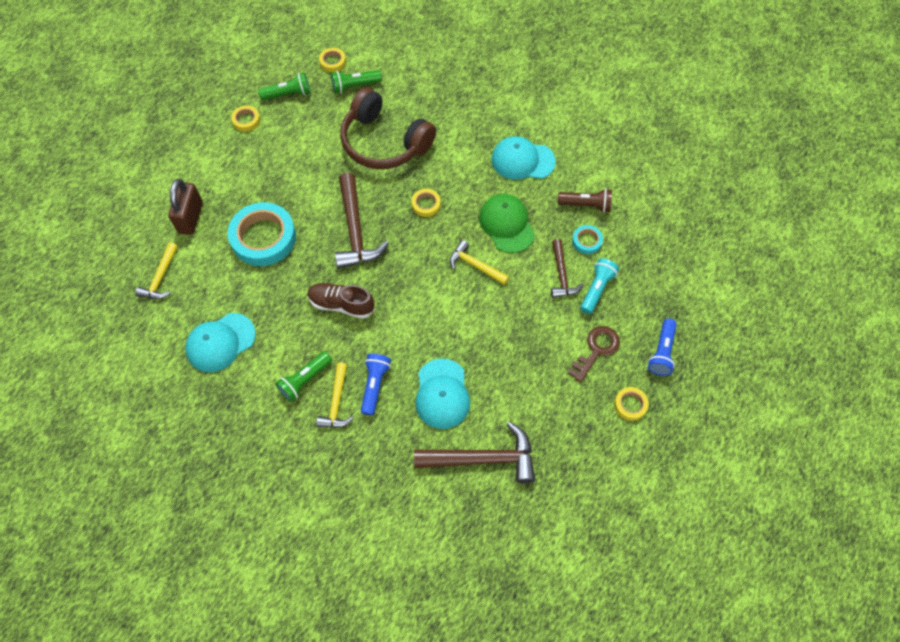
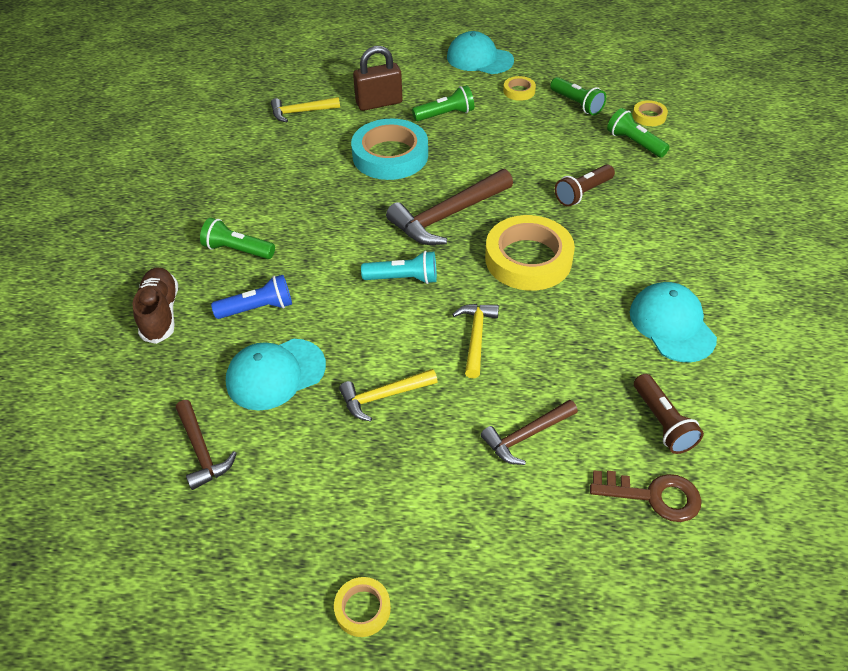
camera: 65 degrees right, 15 degrees down
turquoise cap [185,313,256,372] -> turquoise cap moved to [447,31,514,74]
brown shoe [308,283,375,319] -> brown shoe moved to [132,268,178,344]
yellow hammer [316,362,354,428] -> yellow hammer moved to [339,369,438,422]
brown headphones [341,87,436,169] -> brown flashlight [555,164,615,207]
yellow tape [411,189,441,217] -> yellow tape [485,215,575,291], size x2.19
brown hammer [414,422,535,483] -> brown hammer [176,400,237,490], size x0.59
green cap [479,194,535,253] -> none
brown key [568,326,620,383] -> brown key moved to [590,471,702,522]
turquoise tape [572,225,603,254] -> none
turquoise flashlight [580,258,619,314] -> turquoise flashlight moved to [361,251,437,284]
blue flashlight [648,319,677,376] -> none
none -> green flashlight [412,85,474,121]

